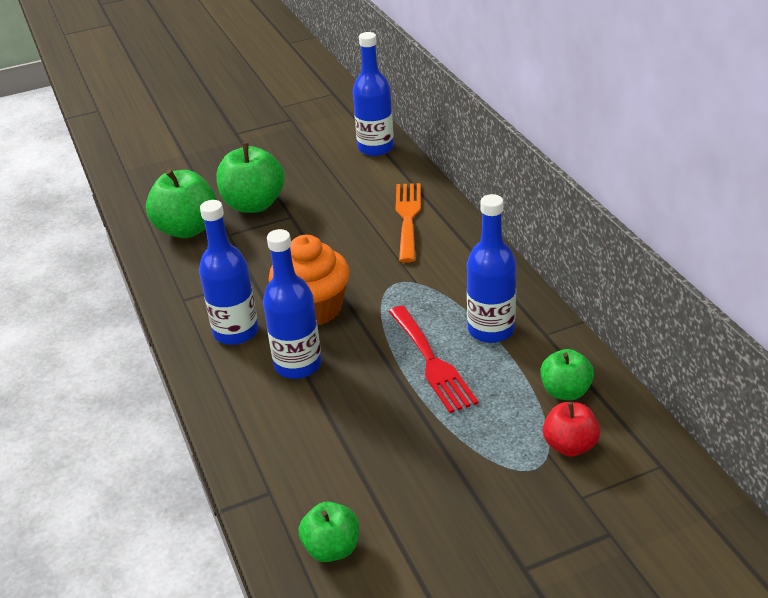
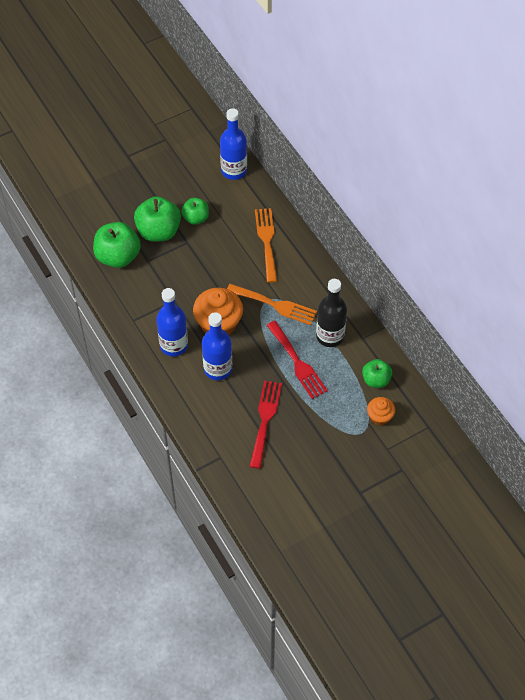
camera: 10 degrees left, 20 degrees up
green apple [299,502,359,562] -> green apple moved to [181,198,209,225]
blue bottle [467,194,516,343] -> black bottle [316,279,347,347]
red apple [543,402,600,457] -> orange cupcake [367,397,395,426]
none -> orange fork [227,284,317,325]
none -> red fork [249,380,282,469]

